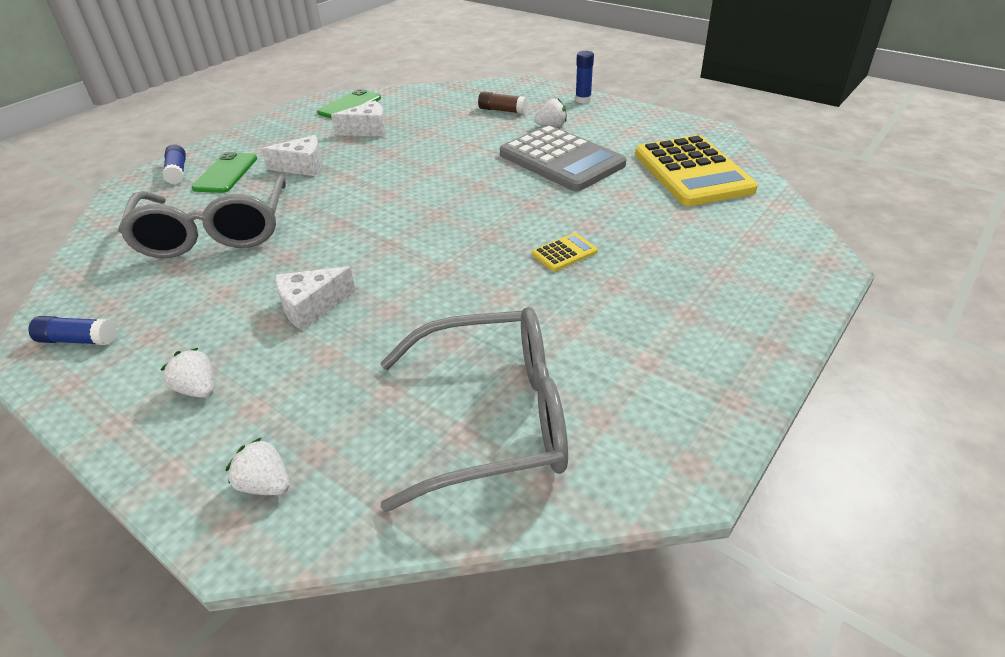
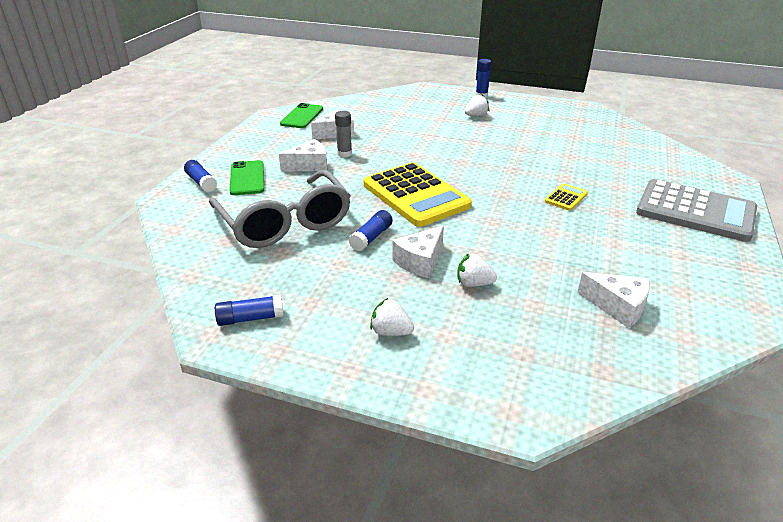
camera: 20 degrees left, 5 degrees down
white strawberry [225,437,290,495] -> white strawberry moved to [457,253,497,287]
grey glasses [381,307,568,512] -> white cheese [577,272,650,328]
brown glue stick [478,91,528,114] -> none
grey calculator [500,125,626,191] -> grey calculator moved to [636,179,757,242]
yellow calculator [635,135,758,206] -> yellow calculator moved to [363,162,472,227]
none -> grey glue stick [335,111,352,157]
none -> blue glue stick [348,210,393,251]

